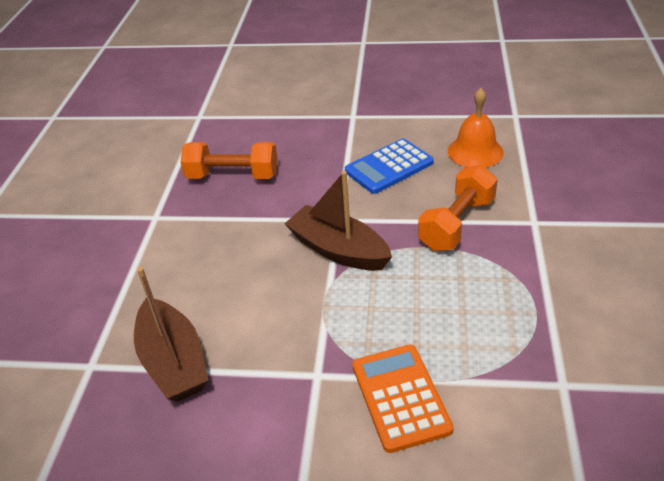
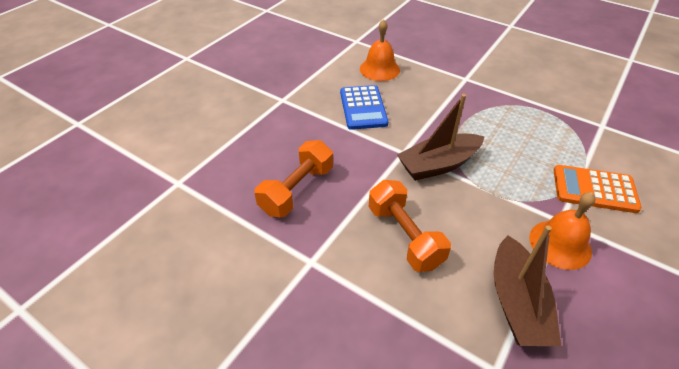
camera: 65 degrees left, 5 degrees up
brown boat [134,267,208,402] -> brown boat turned 90 degrees clockwise [494,225,561,346]
orange dumbbell [418,165,498,251] -> orange dumbbell moved to [369,180,451,272]
none -> orange bell [529,192,596,270]

